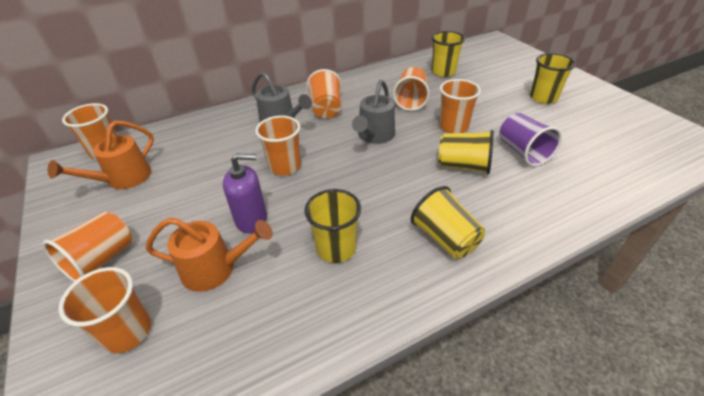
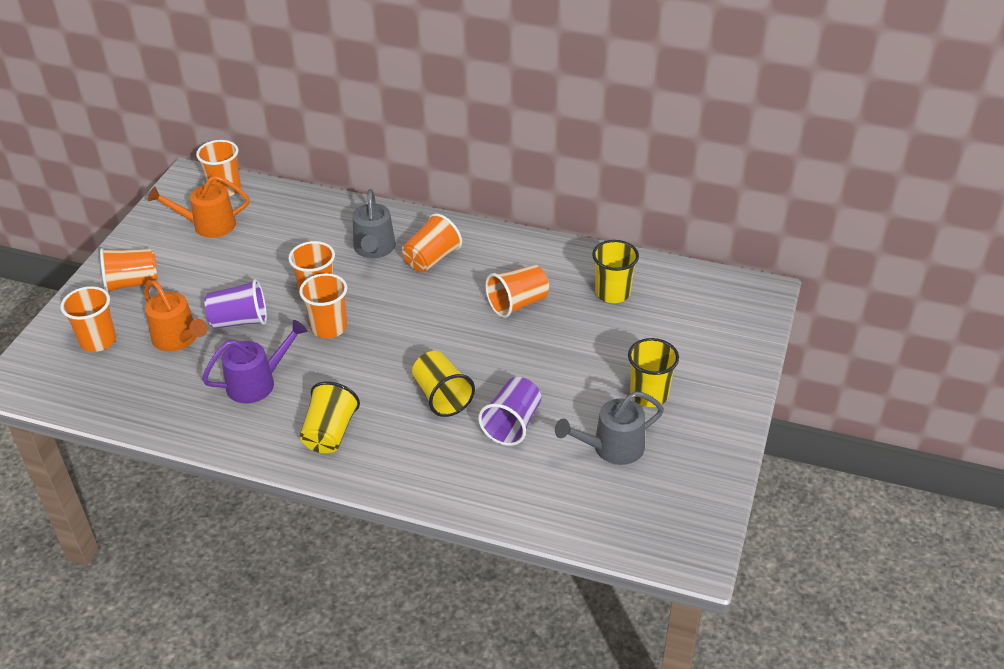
camera: 45 degrees right, 0 degrees up
purple soap dispenser [223,153,267,233] -> purple cup [204,279,267,328]
yellow cup [304,189,361,263] -> purple watering can [202,320,308,403]
grey watering can [352,80,395,144] -> grey watering can moved to [555,391,664,465]
orange cup [439,79,481,133] -> orange cup moved to [299,273,347,338]

